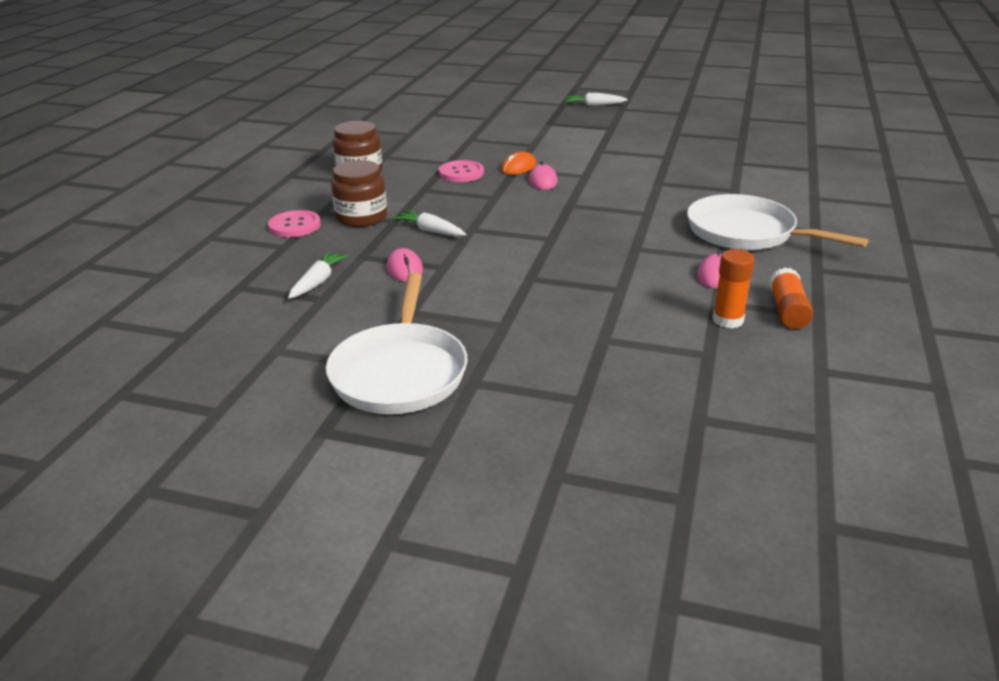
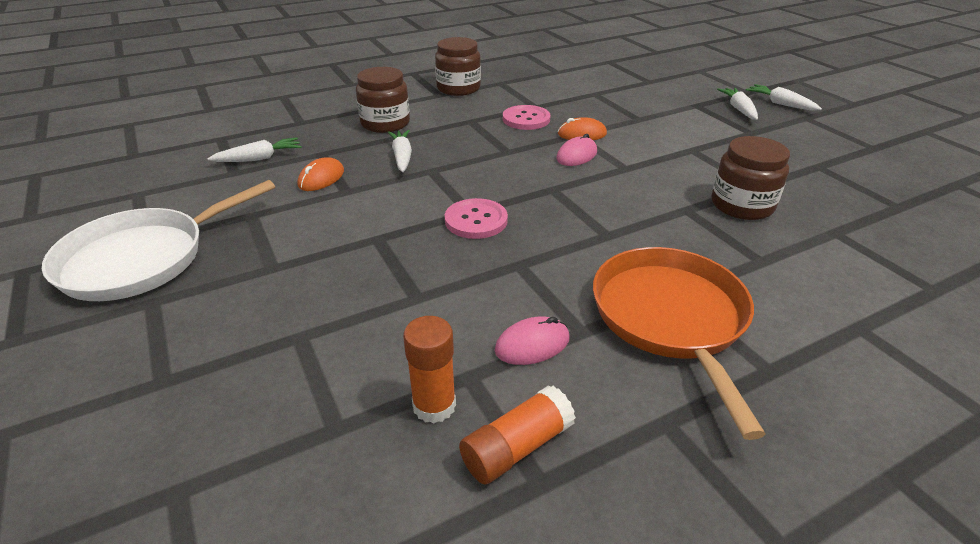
camera: 45 degrees right, 5 degrees up
pink button [268,210,321,237] -> pink button moved to [445,198,508,239]
pink mouse [387,248,423,282] -> orange mouse [298,157,344,191]
white pan [687,194,869,250] -> orange pan [593,247,766,440]
none -> brown jar [712,136,790,220]
none -> white carrot [717,88,758,120]

